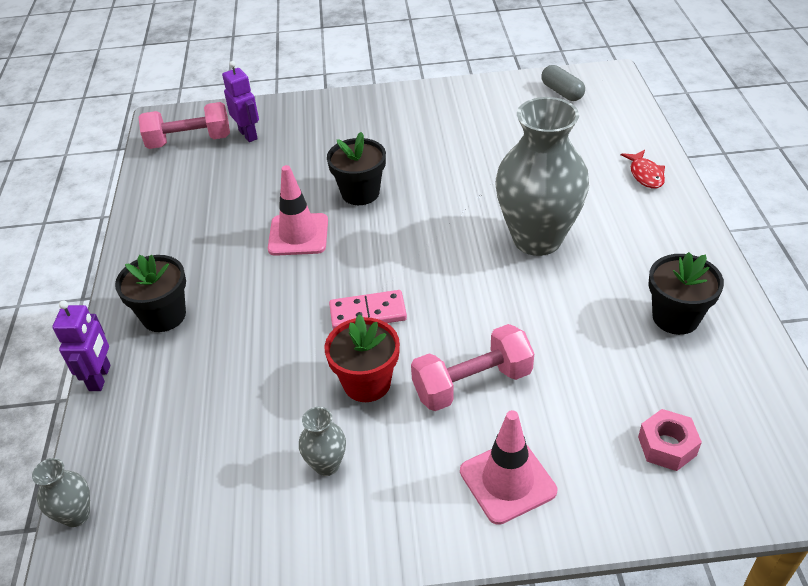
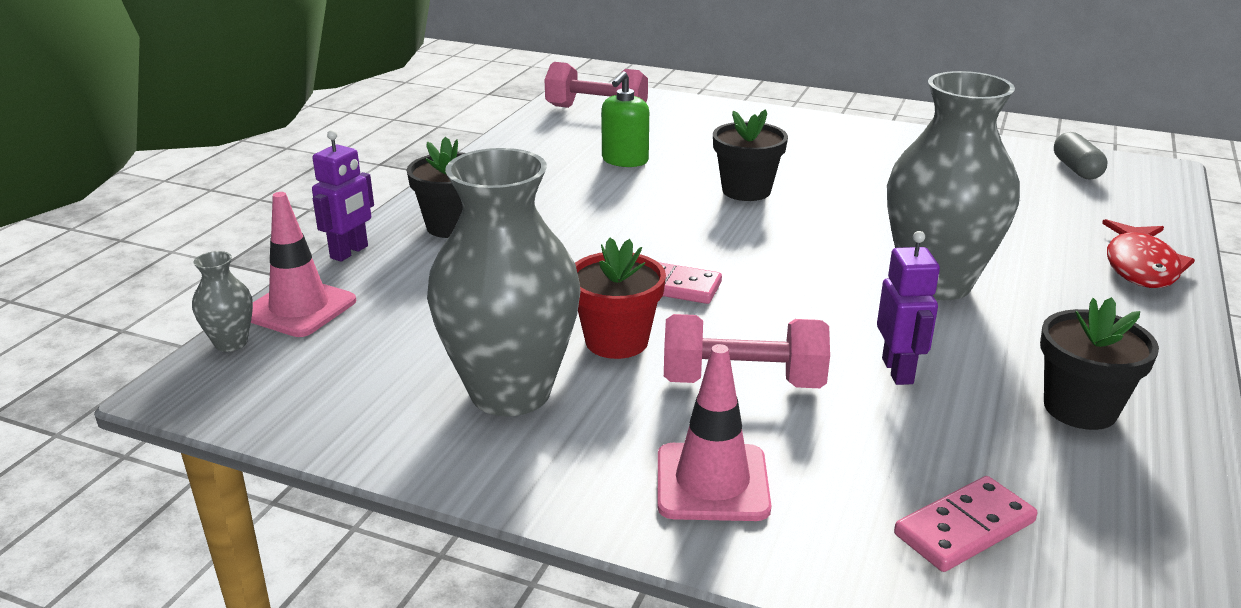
camera: 25 degrees right, 15 degrees down
purple robot [222,61,259,142] -> purple robot moved to [877,231,940,385]
pink traffic cone [268,165,328,256] -> pink traffic cone moved to [251,192,356,337]
grey vase [299,407,346,476] -> grey vase [427,148,581,417], size x2.39
red fish [621,150,665,188] -> red fish [1102,219,1195,288], size x1.56
pink nut [638,409,702,471] -> pink domino [894,476,1037,572]
none -> green soap dispenser [601,71,649,167]

